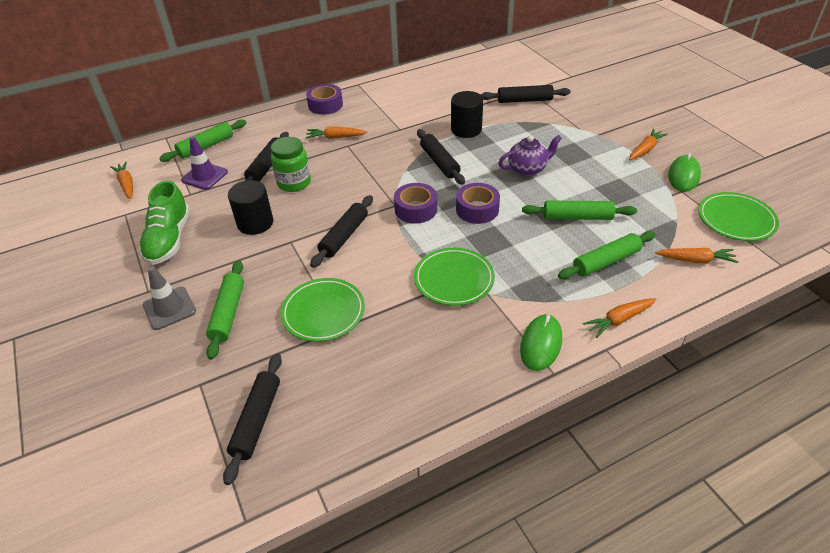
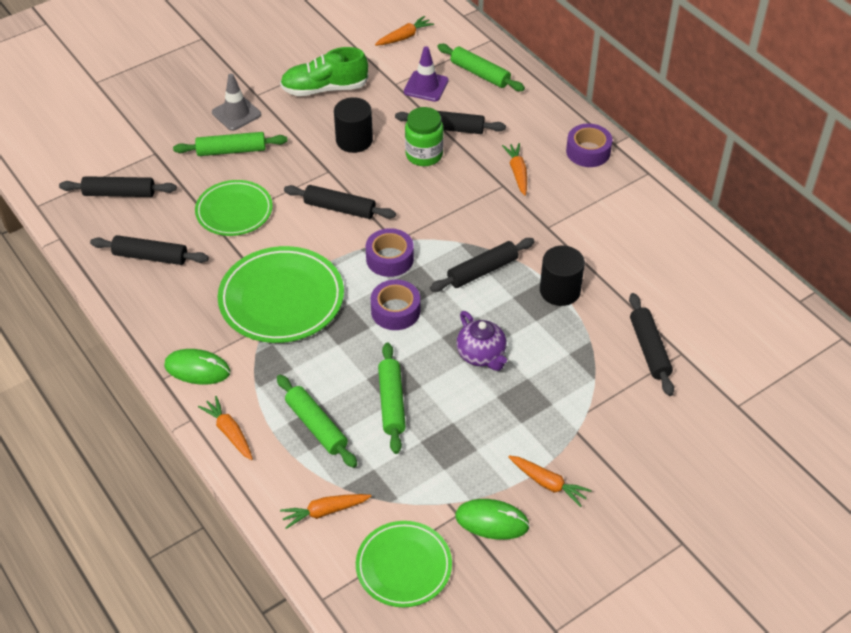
camera: 80 degrees right, 5 degrees up
green plate [414,248,495,306] -> green plate [218,246,344,343], size x1.53
orange carrot [655,248,739,263] -> orange carrot turned 75 degrees clockwise [280,494,371,529]
none -> black rolling pin [90,235,209,265]

